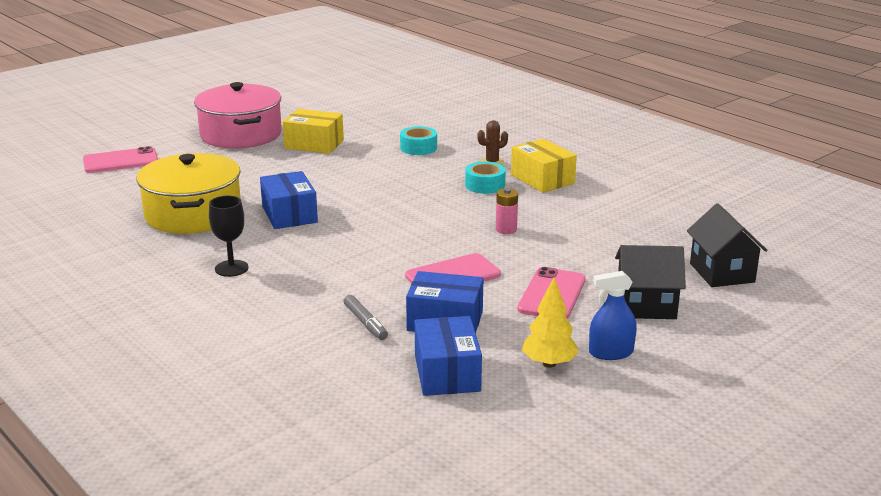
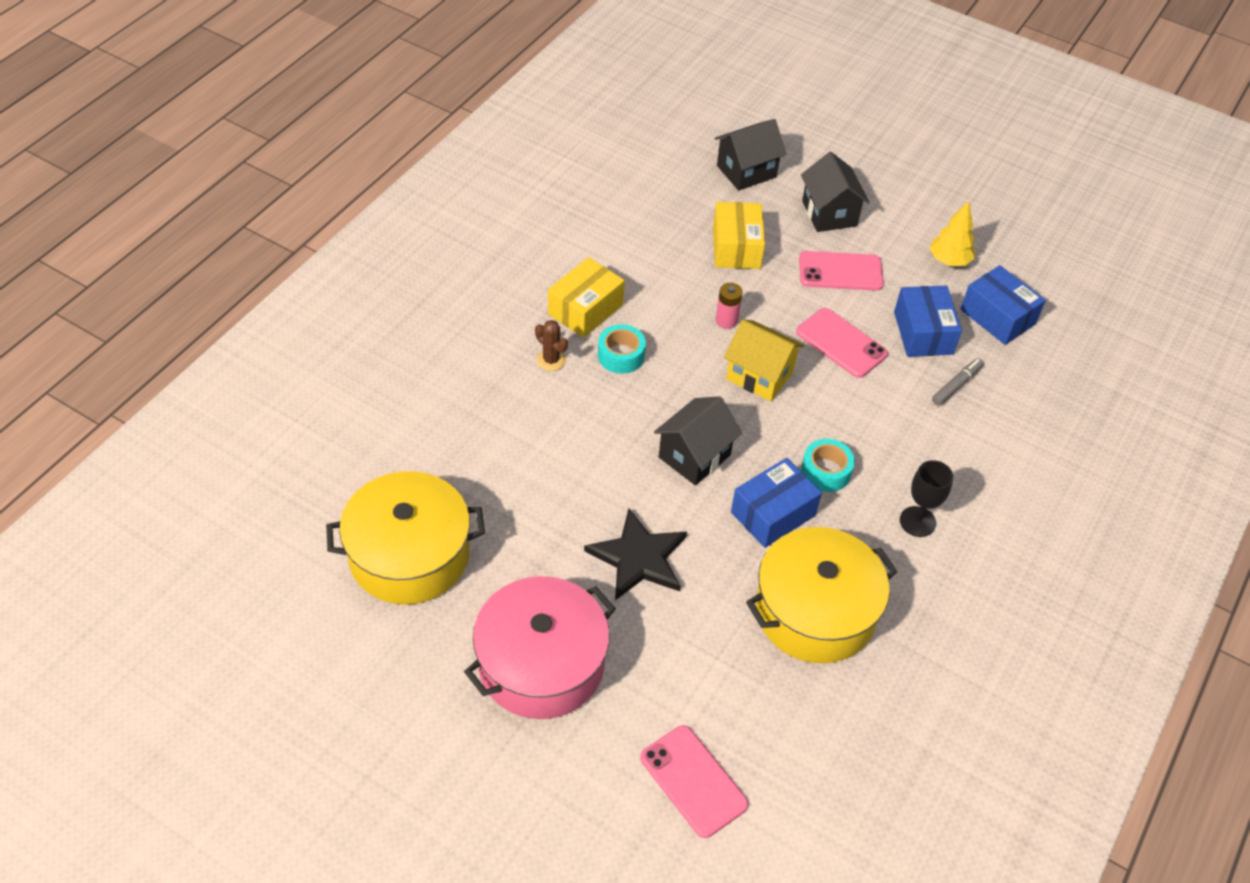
camera: 110 degrees left, 25 degrees up
yellow box [283,109,344,154] -> yellow box moved to [713,202,765,269]
turquoise tape [400,126,437,155] -> turquoise tape moved to [801,439,855,492]
blue box [415,316,482,396] -> blue box turned 75 degrees clockwise [960,265,1046,345]
blue spray bottle [589,271,637,360] -> none
none -> yellow pot [326,471,485,605]
none -> black star [584,509,687,600]
none -> black house [654,396,742,485]
none -> yellow house [724,319,804,402]

